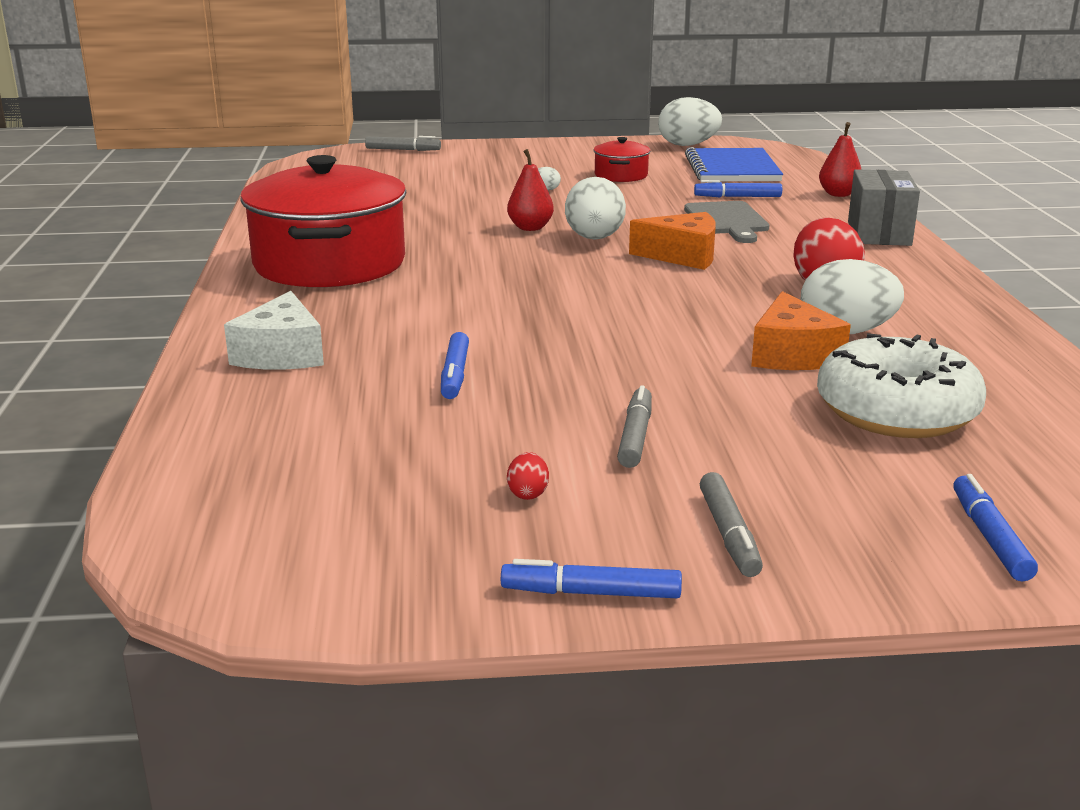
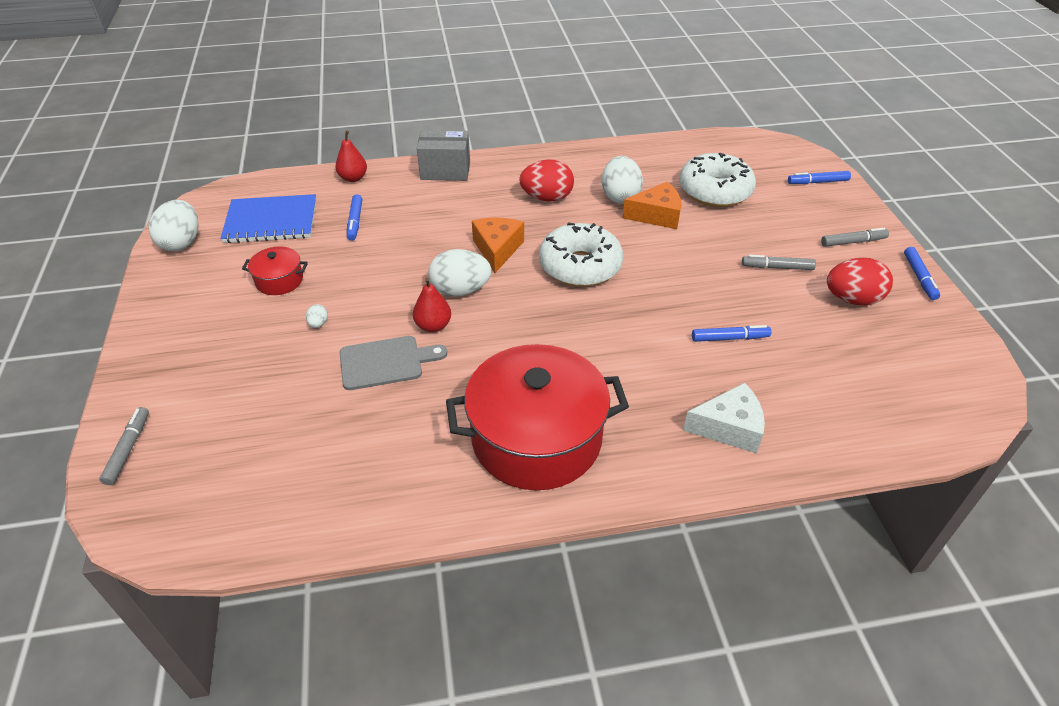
camera: 95 degrees left, 20 degrees up
red egg [507,452,549,500] -> red egg [827,258,893,305], size x2.34
grey cutting board [684,201,769,243] -> grey cutting board moved to [340,336,447,390]
none -> white donut [539,222,623,287]

